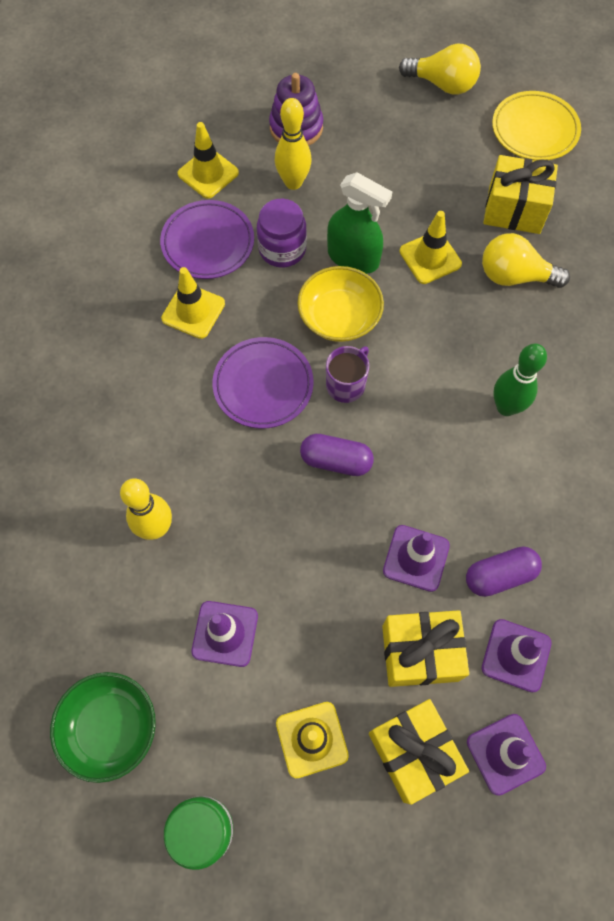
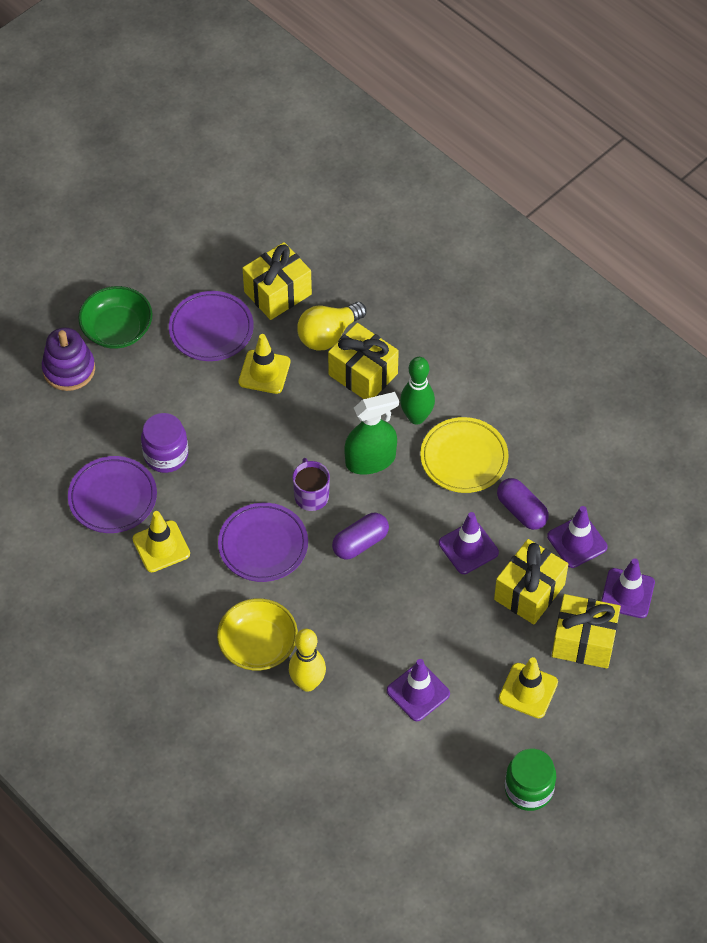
camera: 50 degrees left, 10 degrees down
green bowl [50,672,156,783] -> green bowl moved to [78,286,152,349]
yellow traffic cone [178,122,239,199] -> none
yellow bowling pin [275,98,312,190] -> none
yellow bowl [297,266,384,342] -> yellow bowl moved to [217,598,298,671]
green spray bottle [327,172,392,274] -> green spray bottle moved to [344,392,399,475]
yellow light bulb [399,43,481,94] -> none
purple capsule [466,546,542,597] -> purple capsule turned 60 degrees counterclockwise [497,478,549,530]
yellow plate [492,91,581,161] -> yellow plate moved to [420,417,509,493]
none -> purple plate [169,291,254,361]
none -> yellow gift [328,323,399,399]

